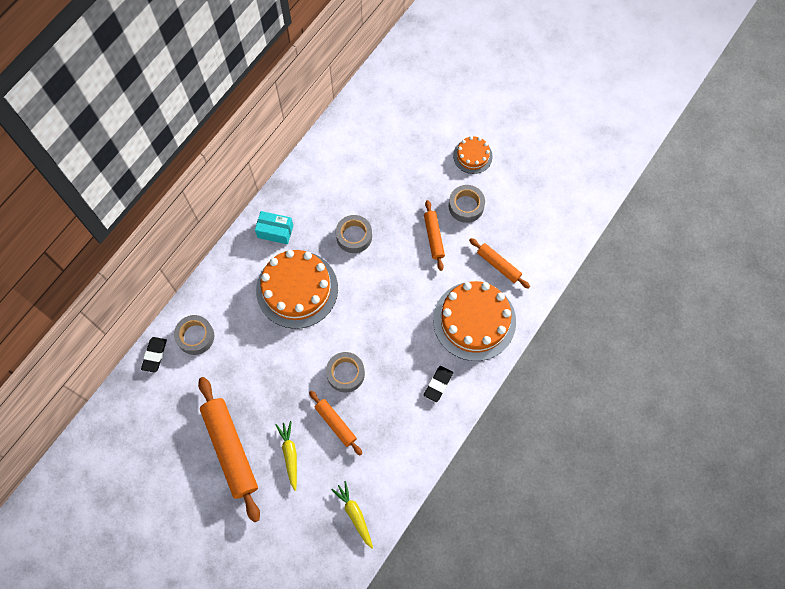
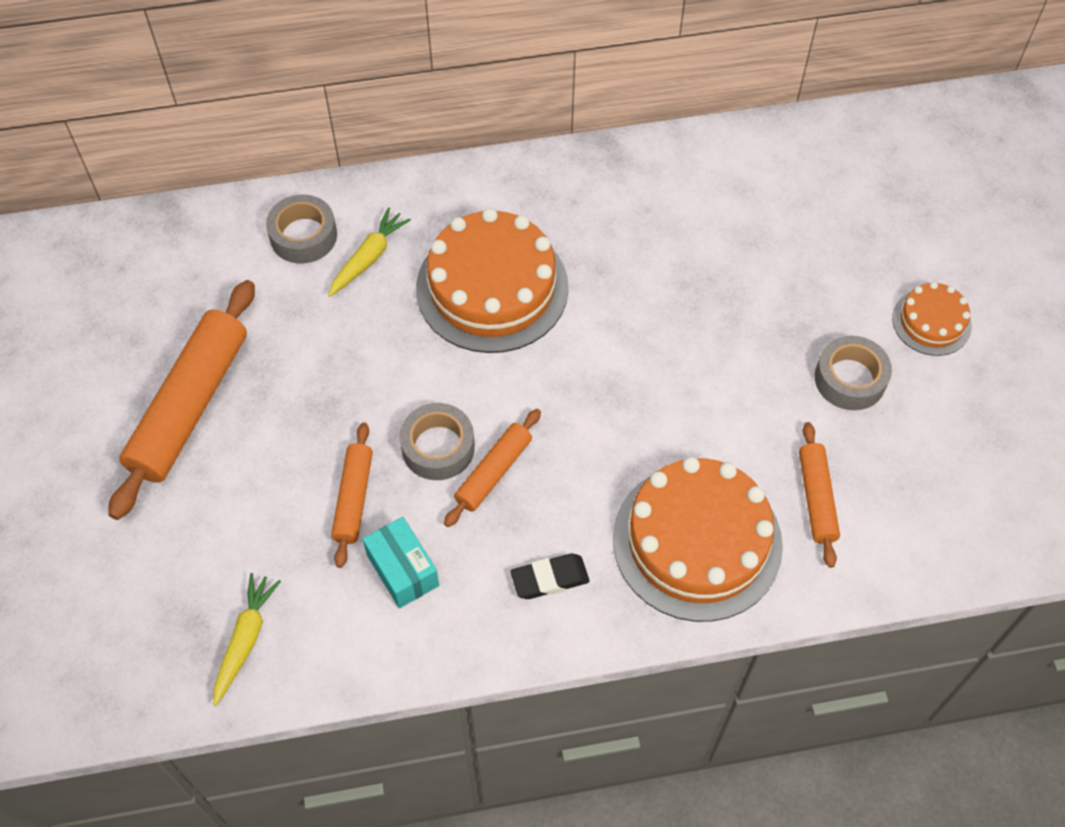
camera: 45 degrees right, 10 degrees down
black eraser [141,337,167,373] -> none
turquoise box [255,211,293,244] -> turquoise box moved to [363,517,439,608]
yellow carrot [276,421,297,491] -> yellow carrot moved to [328,208,411,297]
grey tape [336,215,372,253] -> none
orange rolling pin [424,200,445,271] -> orange rolling pin moved to [444,409,541,527]

